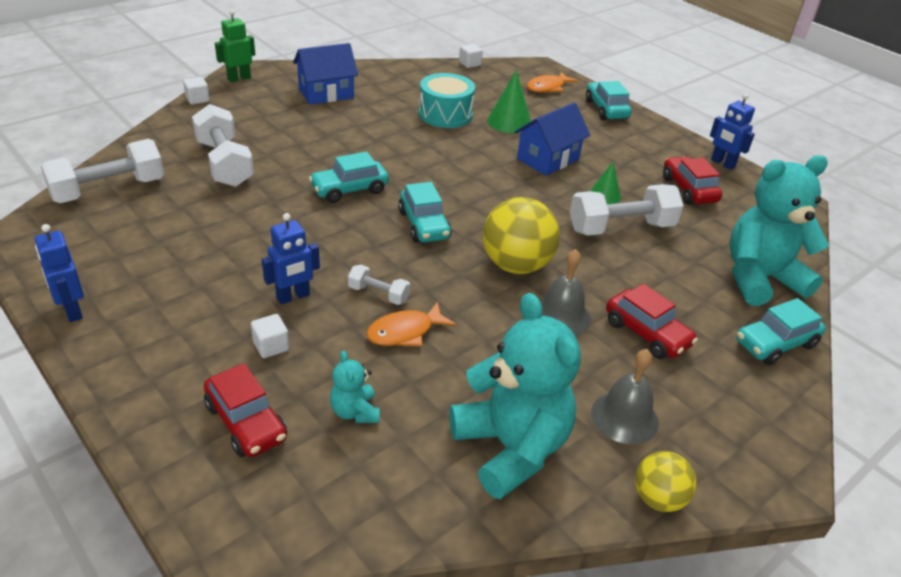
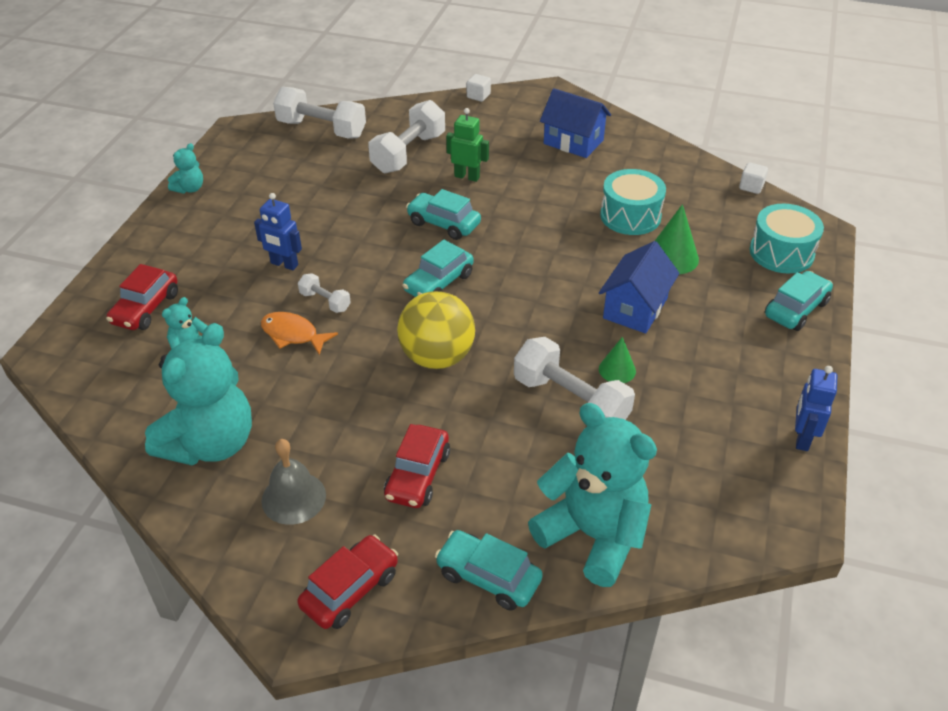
camera: 60 degrees right, 5 degrees up
blue robot [35,224,84,322] -> turquoise teddy bear [168,143,203,194]
green robot [215,10,255,82] -> green robot moved to [446,108,489,182]
white cube [251,314,289,358] -> none
white dumbbell [348,265,410,305] -> white dumbbell turned 45 degrees counterclockwise [298,273,351,313]
blue house [514,102,590,176] -> blue house turned 75 degrees counterclockwise [599,241,680,334]
orange fish [527,72,578,93] -> turquoise drum [750,204,824,273]
grey bell [540,249,591,336] -> none
yellow ball [635,451,697,512] -> none
red car [663,156,722,205] -> red car moved to [297,534,398,629]

